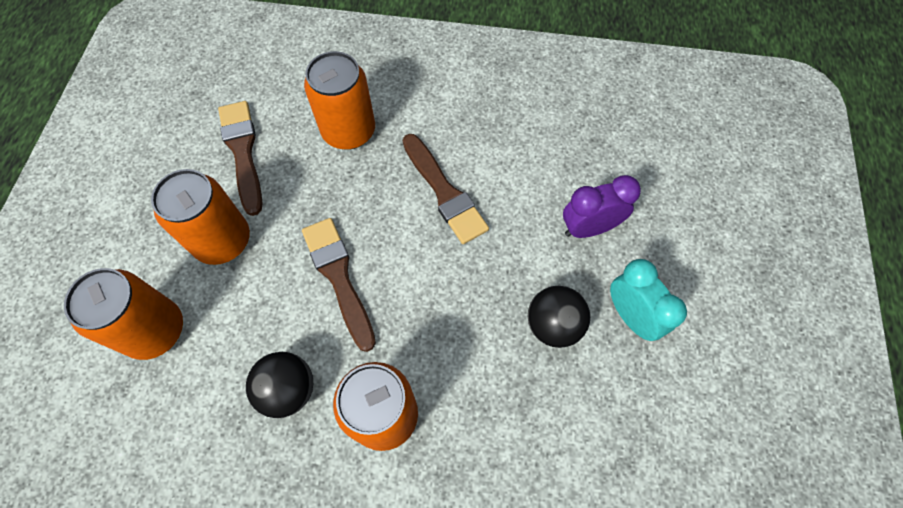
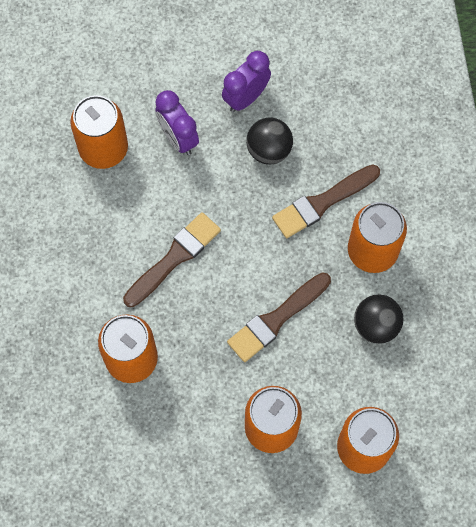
camera: 105 degrees left, 5 degrees up
brown brush [218,101,262,216] -> brown brush moved to [272,165,380,238]
turquoise clock [610,259,687,341] -> purple clock [222,51,271,112]
none -> orange can [70,95,128,169]

